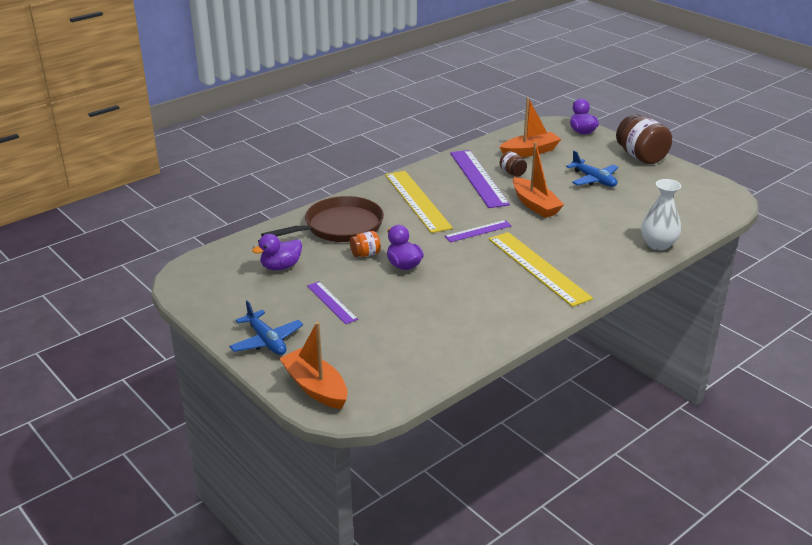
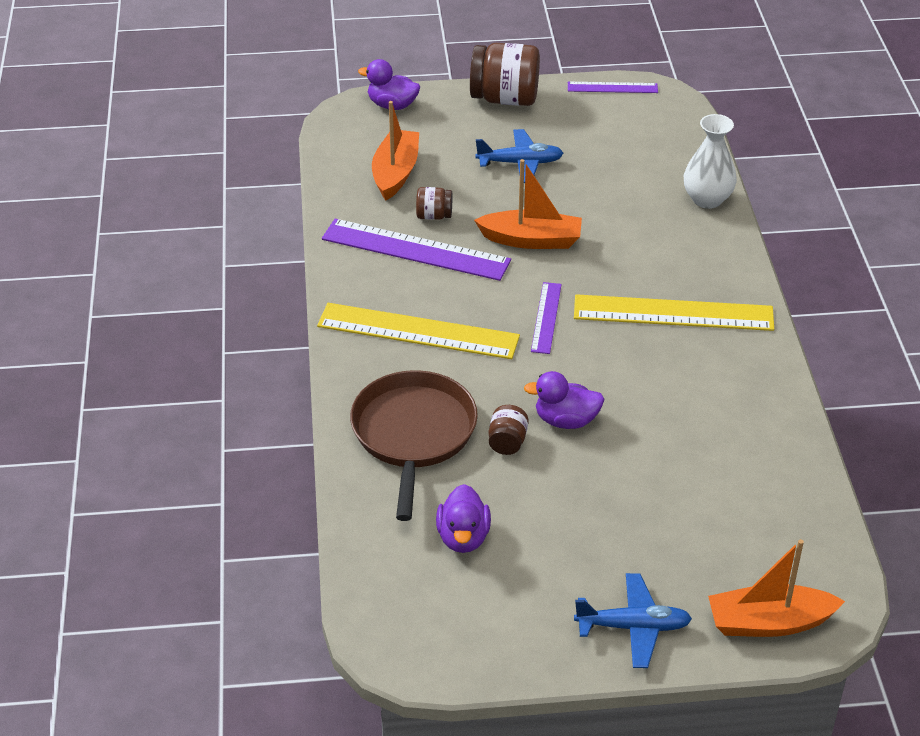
camera: 55 degrees left, 10 degrees up
purple ruler [307,281,358,324] -> purple ruler moved to [568,82,658,93]
orange jar [350,231,381,257] -> brown jar [489,405,529,455]

